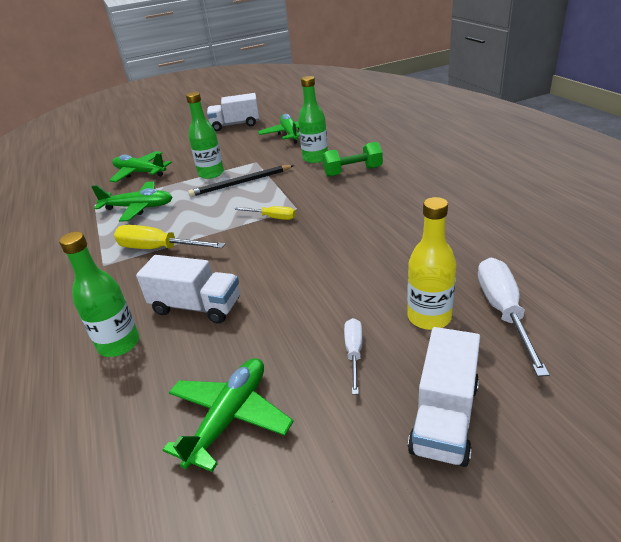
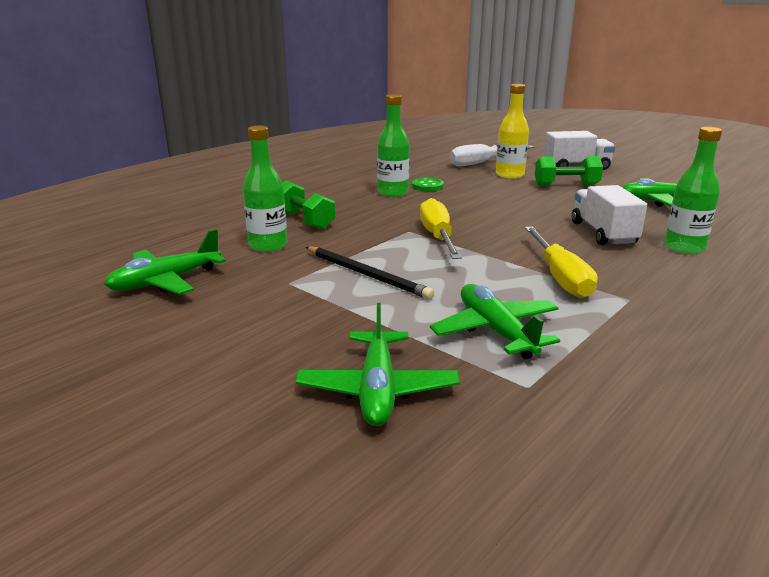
camera: 120 degrees left, 10 degrees down
green bottle [186,92,224,179] -> green bottle moved to [377,94,410,197]
white truck [207,93,259,131] -> none
yellow screwdriver [234,206,296,220] -> yellow screwdriver [420,198,462,259], size x1.74
white screwdriver [344,318,362,395] -> green dumbbell [535,156,603,186]
none -> green button [412,178,444,191]

